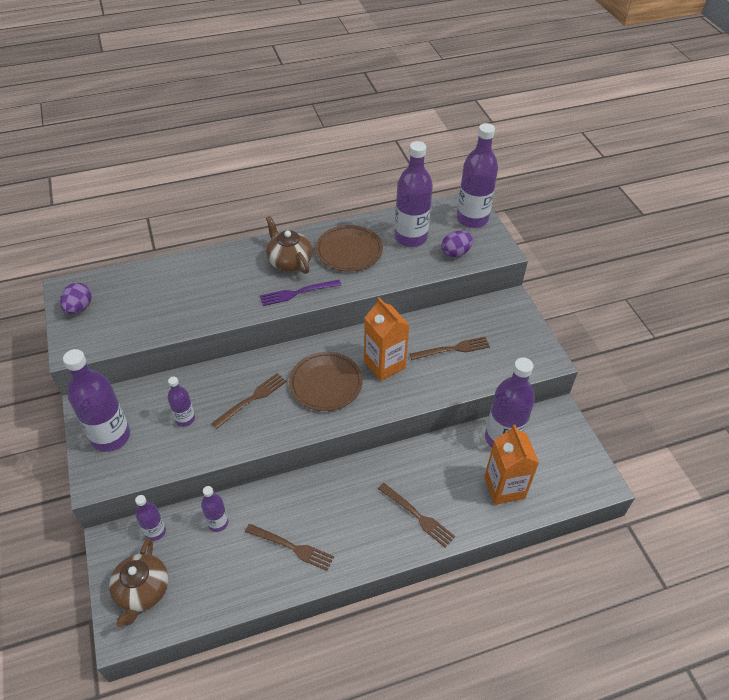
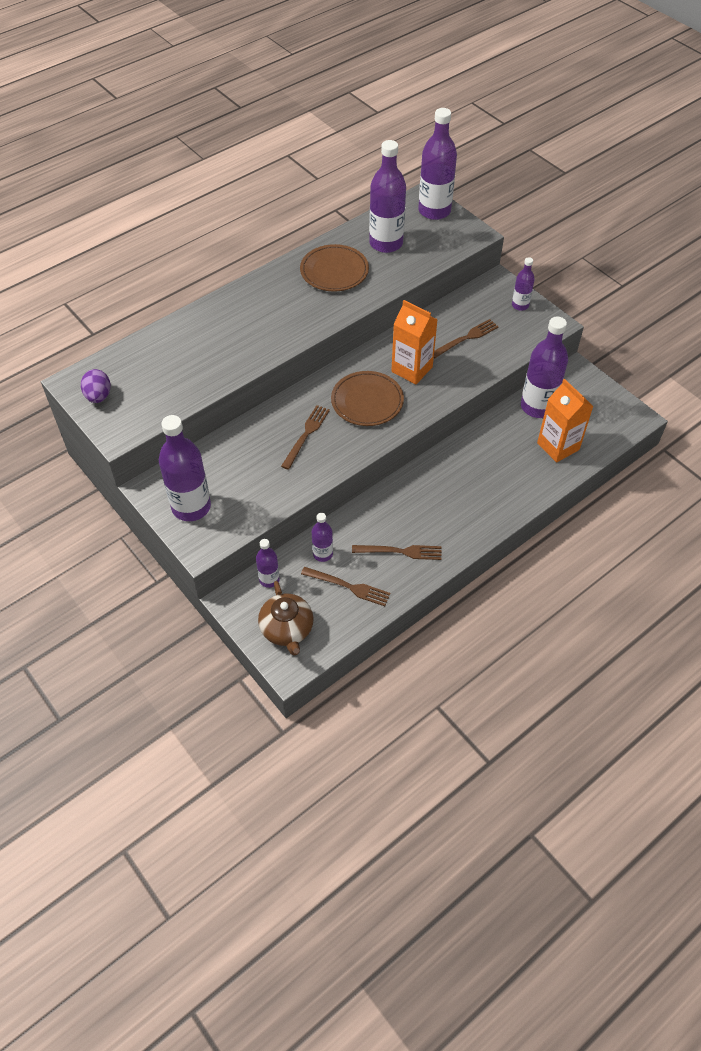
camera: 20 degrees left, 5 degrees up
purple bottle [168,377,195,427] -> purple bottle moved to [512,257,535,311]
purple fork [260,280,341,306] -> none
brown teapot [266,216,312,274] -> none
brown fork [378,483,455,548] -> brown fork moved to [301,567,390,606]
purple egg [441,231,473,258] -> none

